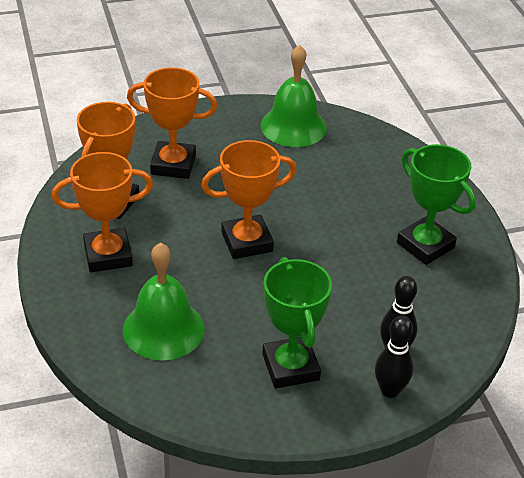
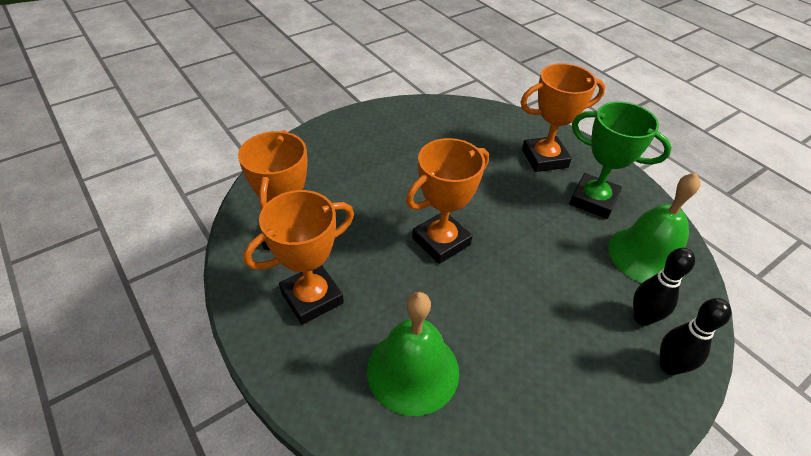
camera: 20 degrees left, 5 degrees up
orange trophy [127,67,217,179] -> orange trophy moved to [520,63,605,172]
green bell [261,45,327,147] -> green bell moved to [608,173,701,283]
green trophy [262,257,332,389] -> none

